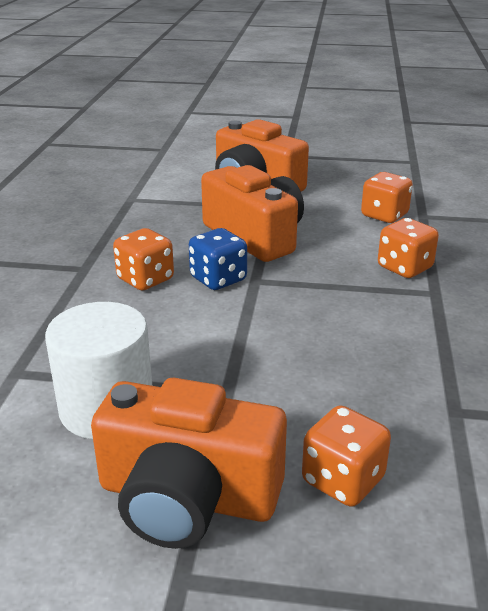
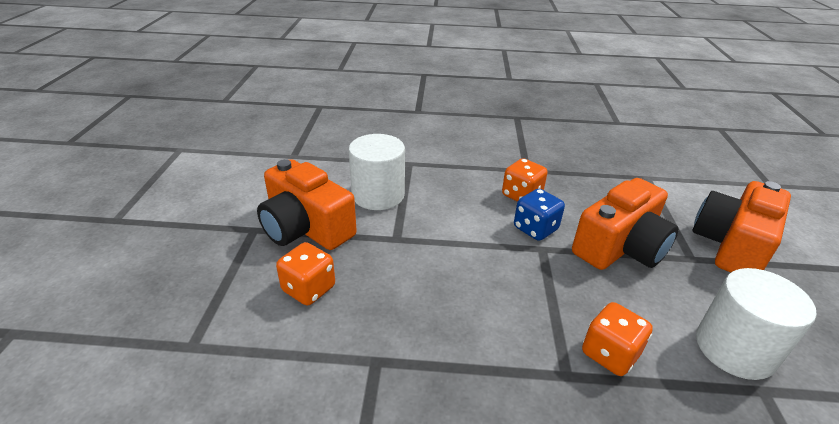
camera: 85 degrees right, 5 degrees up
orange camera [91,378,287,549] -> orange camera turned 60 degrees counterclockwise [257,159,357,250]
orange dice [361,172,413,223] -> white cylinder [696,268,817,380]

